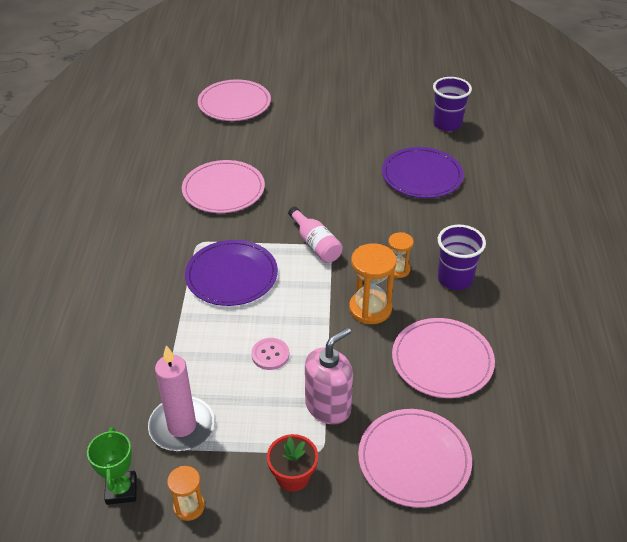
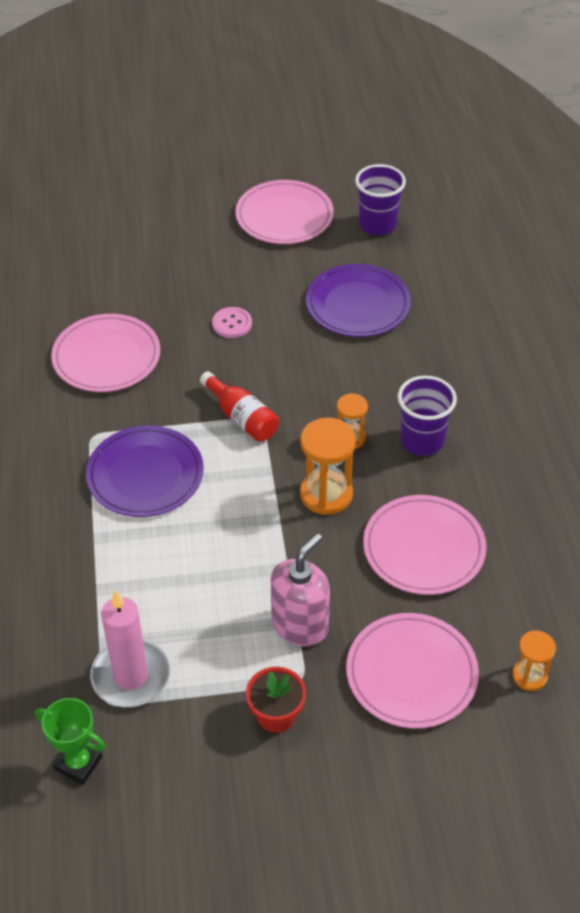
camera: 10 degrees left, 5 degrees up
green trophy [87,427,137,505] -> green trophy turned 45 degrees counterclockwise [35,698,105,784]
orange hourglass [167,466,205,521] -> orange hourglass moved to [512,630,556,691]
pink plate [198,80,271,121] -> pink plate moved to [235,180,334,244]
pink button [251,338,289,370] -> pink button moved to [212,307,252,338]
pink bottle [288,206,343,263] -> red bottle [200,371,279,442]

